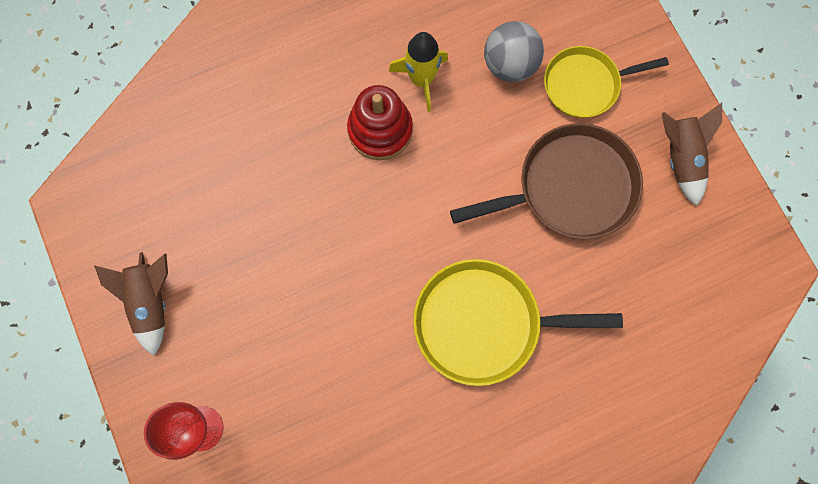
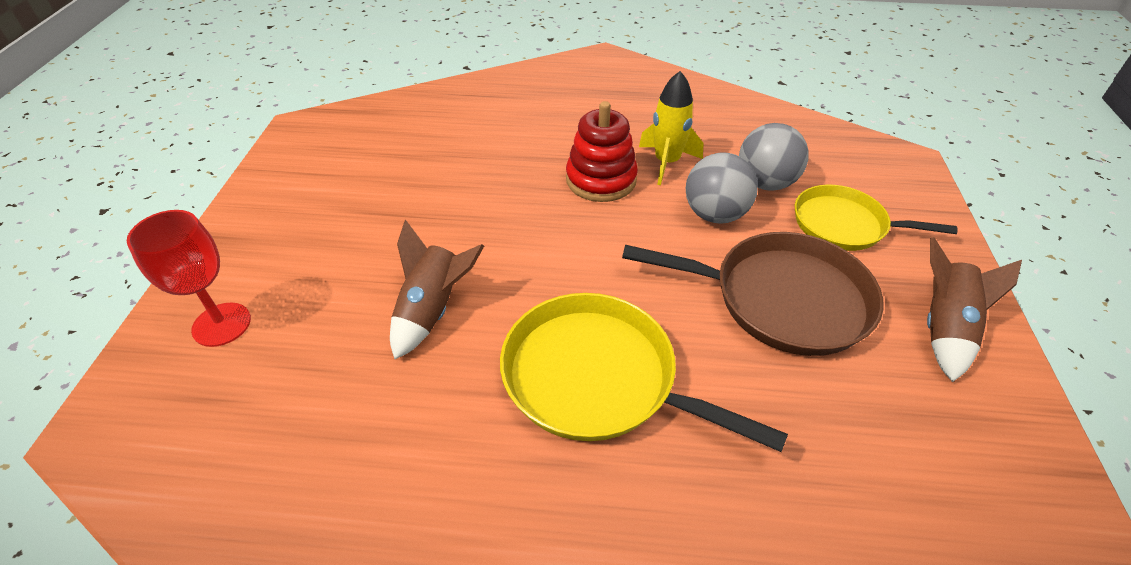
camera: 30 degrees right, 30 degrees down
brown rocket [94,252,168,356] -> brown rocket moved to [390,220,484,359]
none -> grey ball [686,152,758,223]

